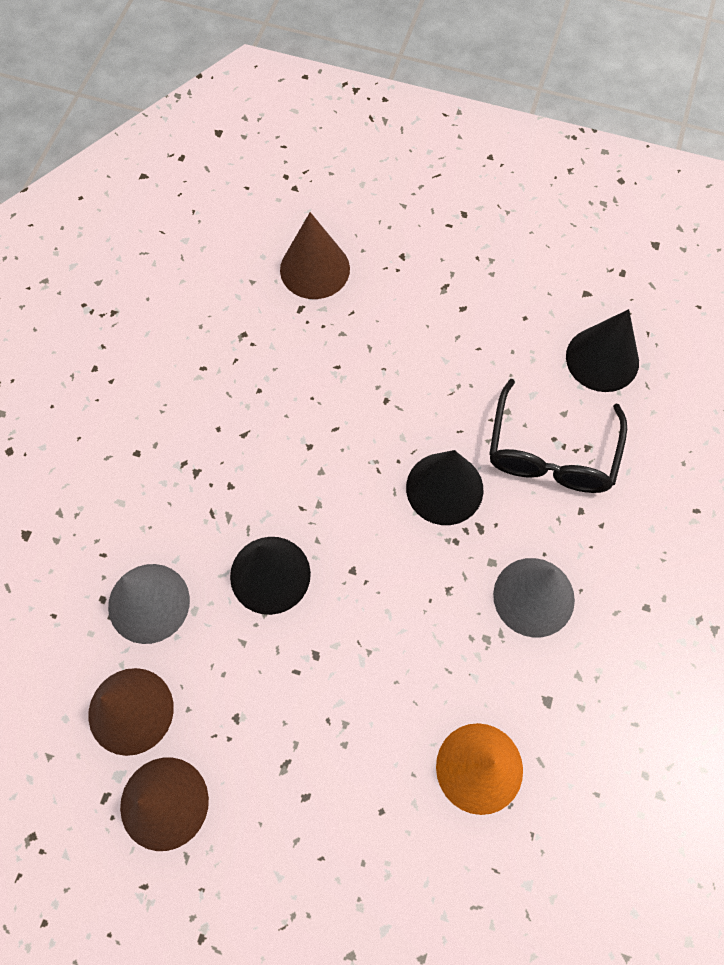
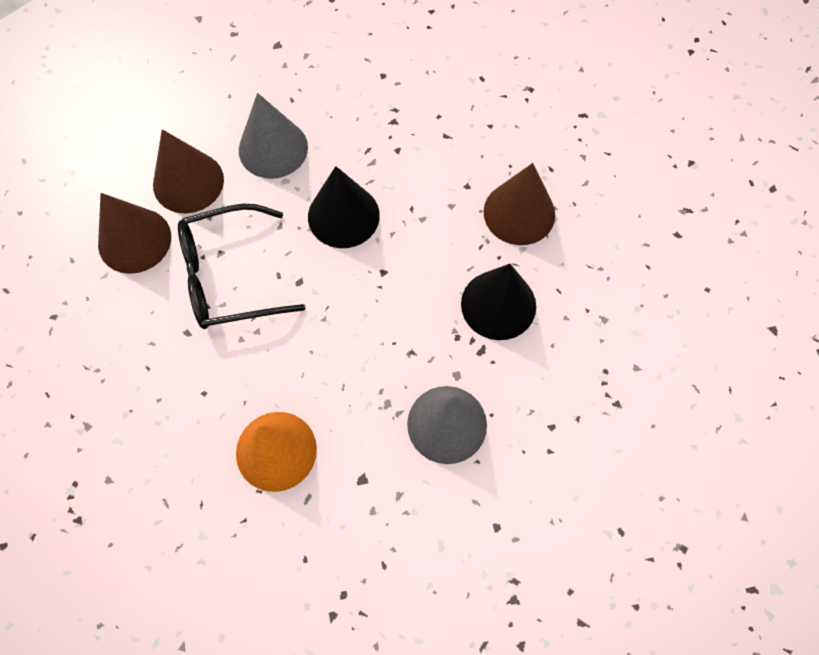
camera: 60 degrees right, 0 degrees up
brown cone [280,212,350,299] -> brown cone moved to [484,163,555,245]
black glasses [489,379,627,493] -> black glasses moved to [178,204,306,329]
black cone [566,309,639,392] -> none

